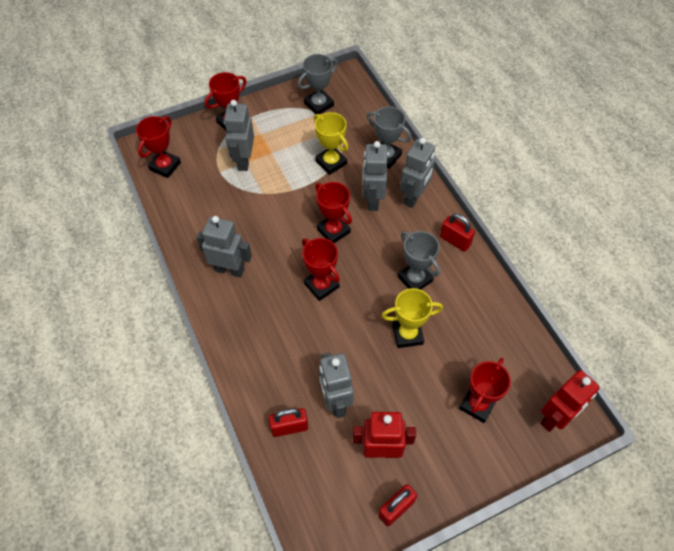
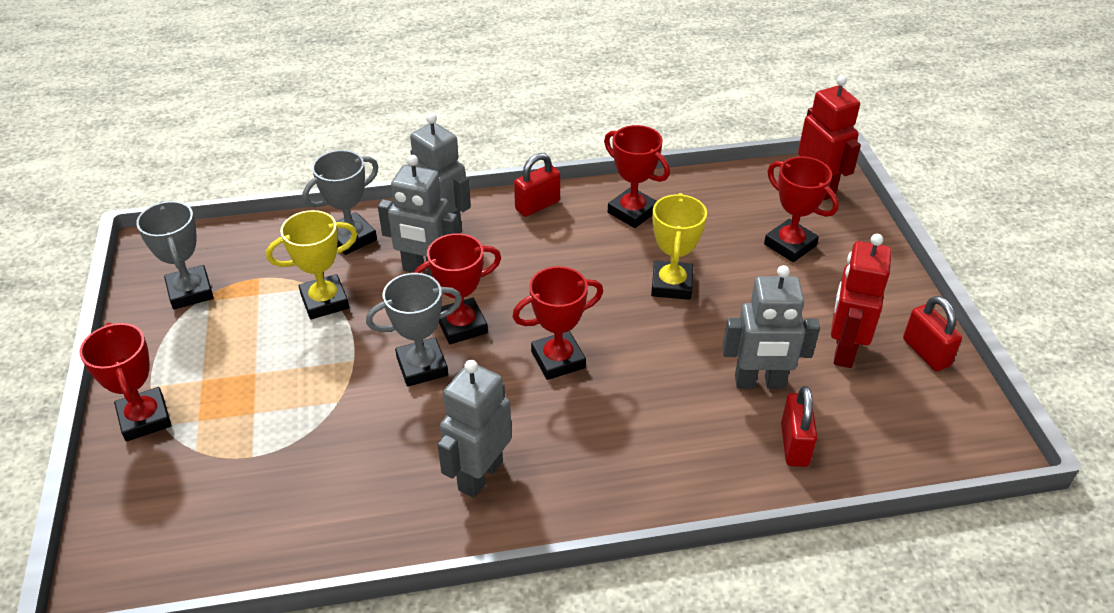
camera: 75 degrees left, 15 degrees down
red trophy [136,116,181,178] -> red trophy moved to [604,125,670,228]
grey robot [224,100,254,171] -> none
grey trophy [398,231,440,290] -> grey trophy moved to [366,273,462,387]

